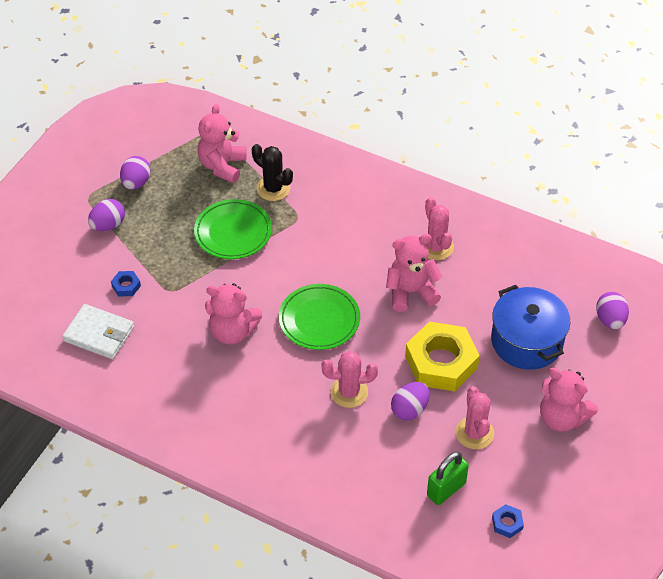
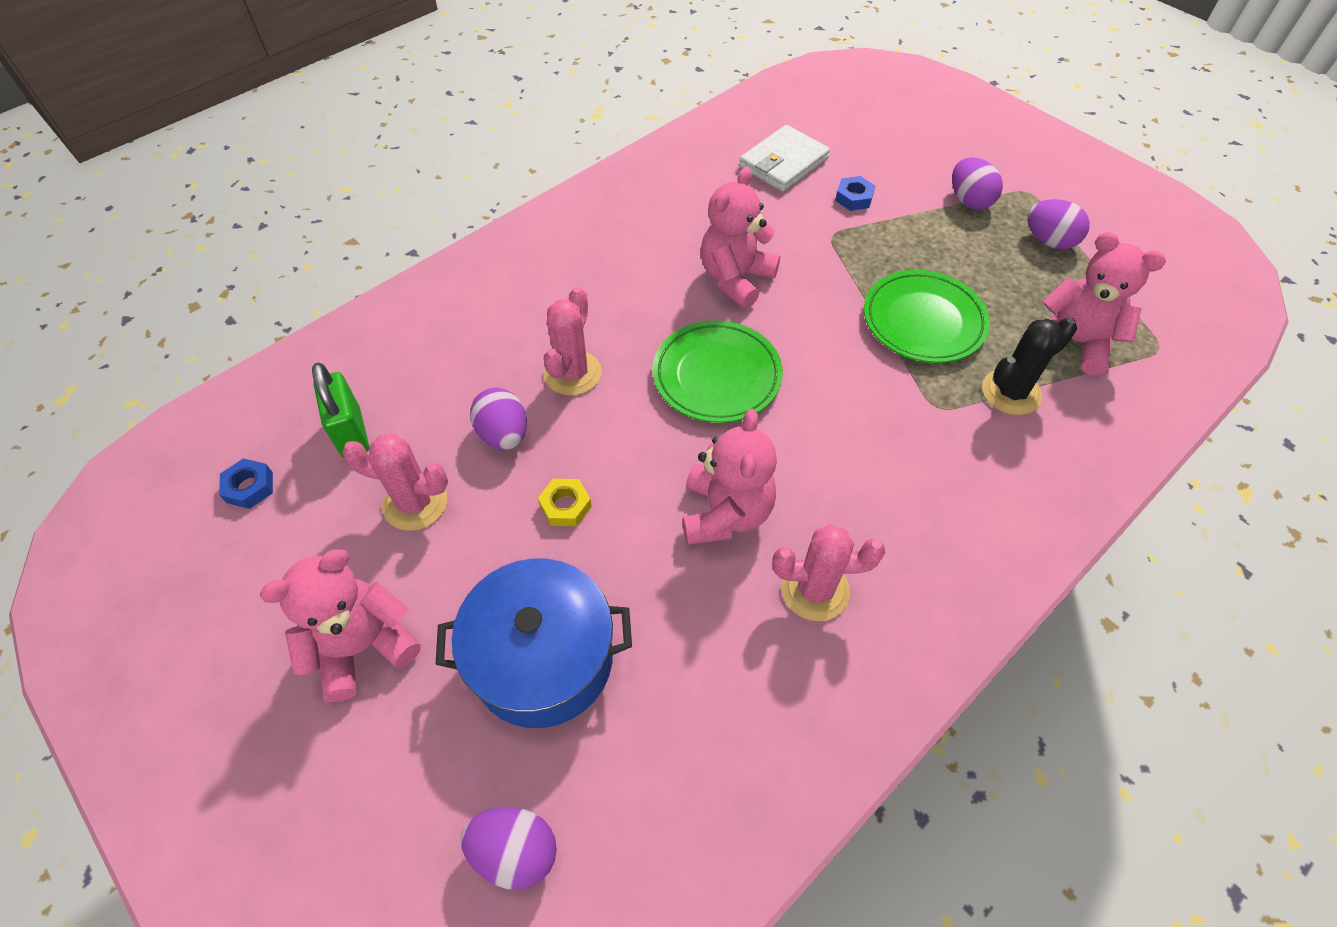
camera: 110 degrees right, 5 degrees up
yellow nut [405,321,480,391] -> yellow nut [538,479,592,526], size x0.41

